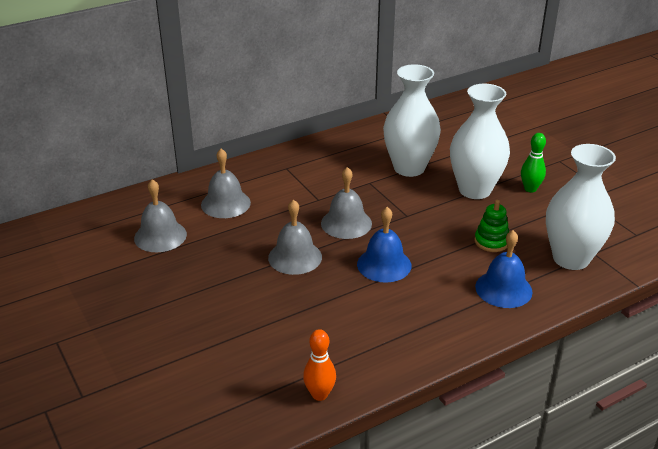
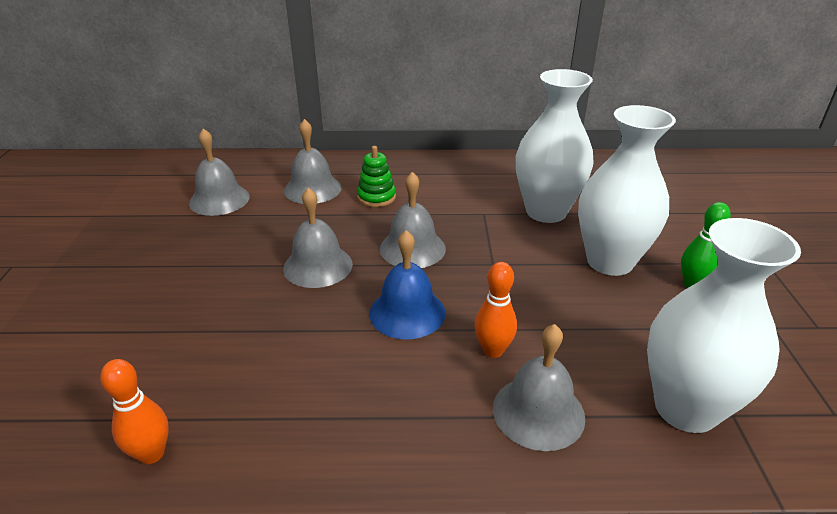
camera: 30 degrees right, 0 degrees up
green stacking toy [474,200,509,252] -> green stacking toy moved to [357,146,396,207]
blue bell [475,230,533,308] -> grey bell [493,324,585,451]
none -> orange bowling pin [475,262,517,358]

